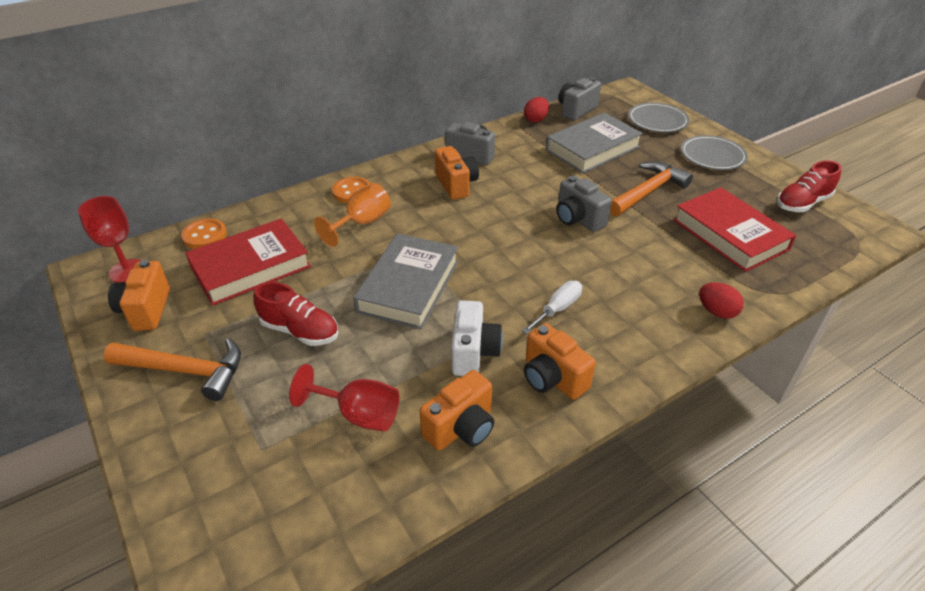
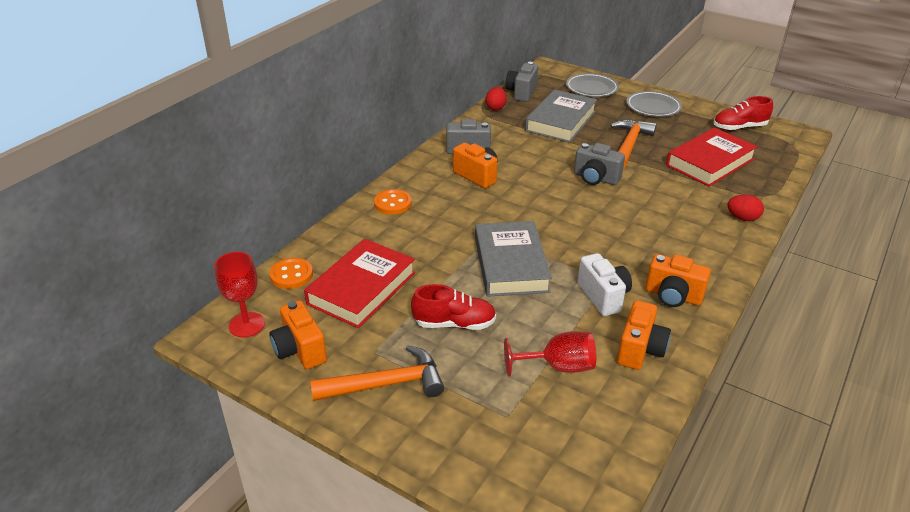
camera: 25 degrees left, 5 degrees down
orange goblet [314,183,391,247] -> none
white screwdriver [522,281,582,334] -> none
red book [673,187,796,272] -> red book turned 75 degrees counterclockwise [666,127,758,187]
red shoe [777,160,842,212] -> red shoe turned 45 degrees clockwise [713,96,773,131]

